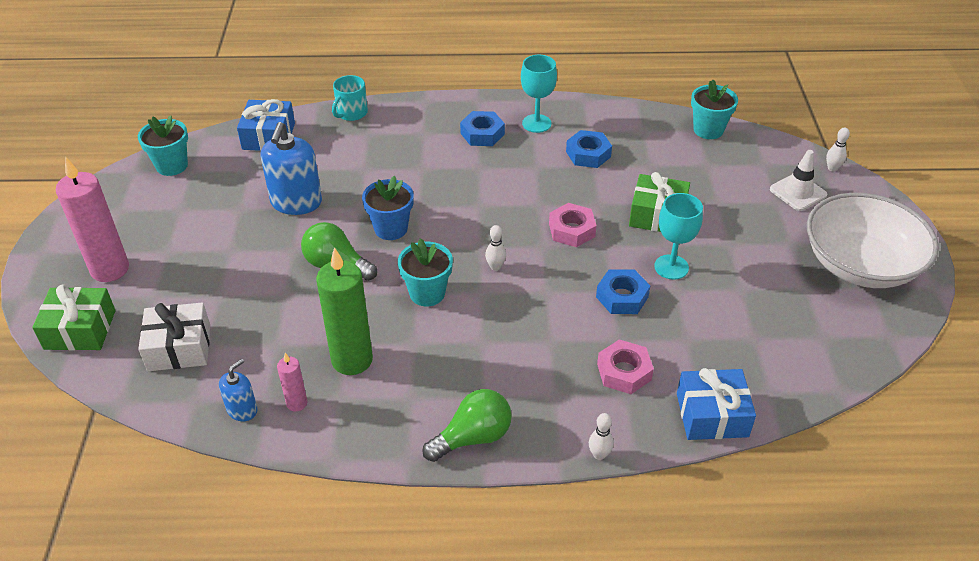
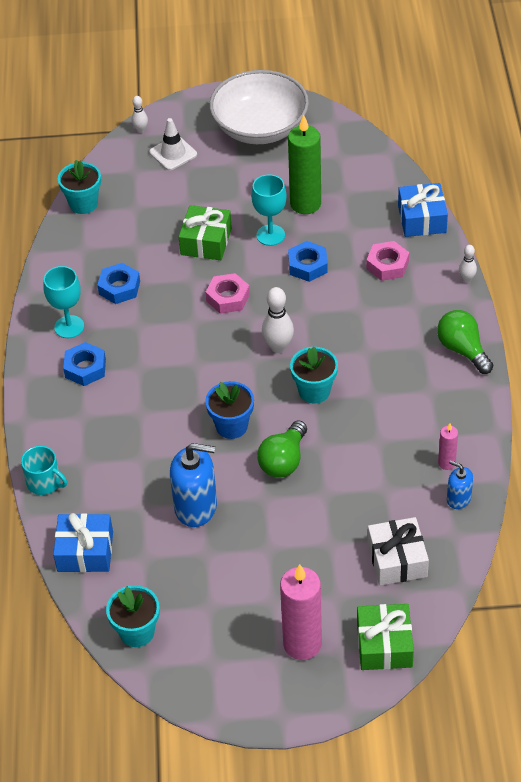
camera: 90 degrees left, 5 degrees up
green candle [316,247,373,375] -> green candle moved to [288,115,321,214]
white bowling pin [485,225,506,271] -> white bowling pin [262,287,294,353], size x1.73

